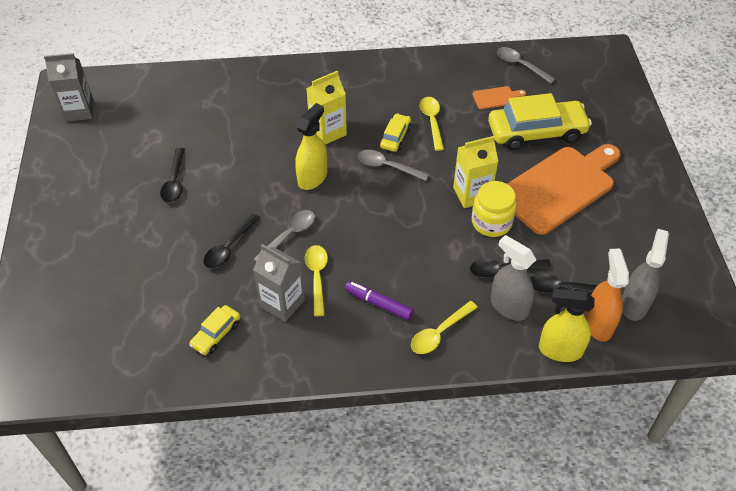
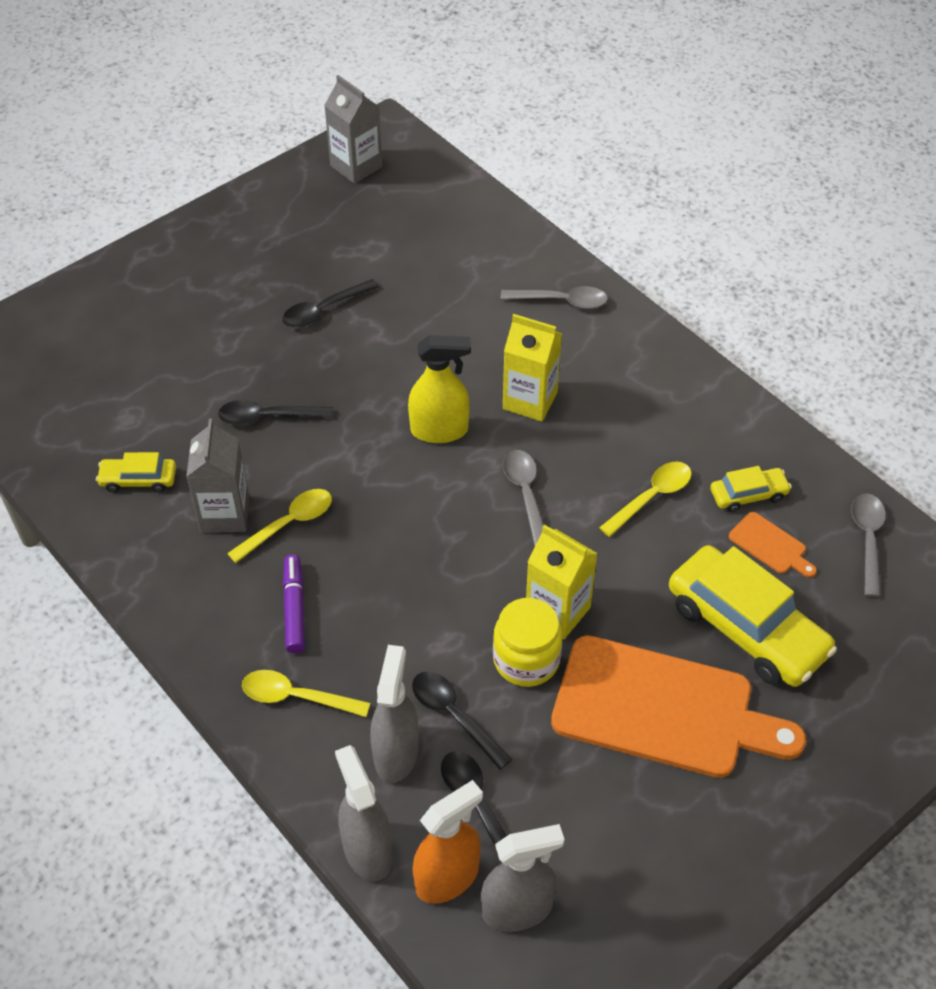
camera: 55 degrees right, 0 degrees up
grey spoon [253,210,315,261] -> grey spoon moved to [501,286,608,309]
yellow car [380,113,411,152] -> yellow car moved to [710,466,792,512]
yellow spray bottle [539,289,594,362] -> grey spray bottle [335,745,393,881]

